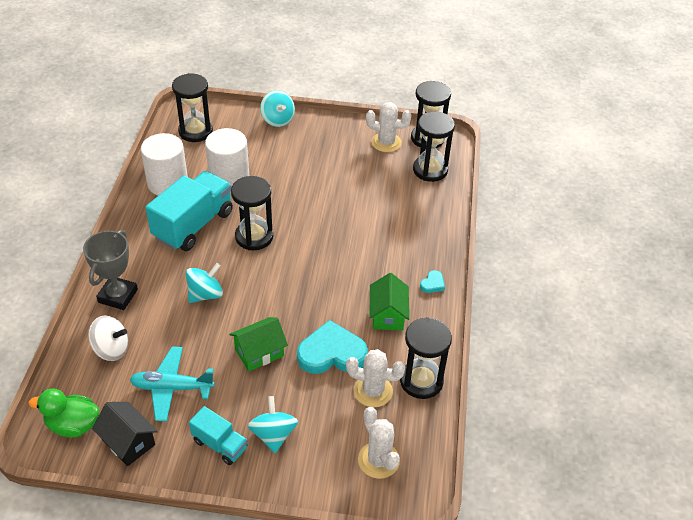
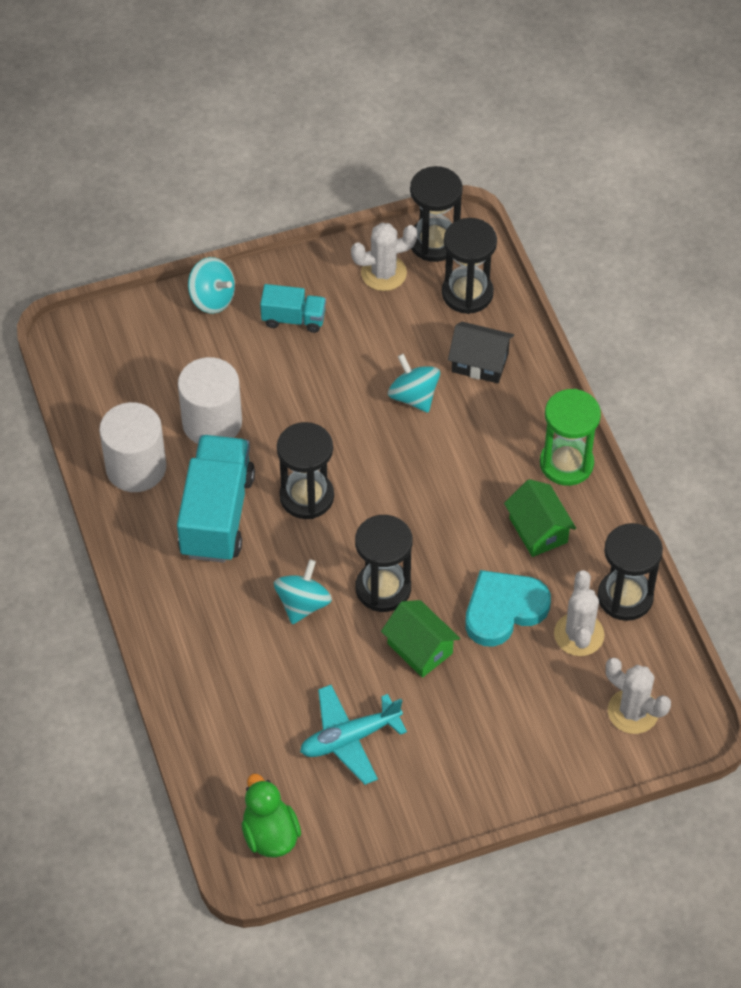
camera: 25 degrees left, 10 degrees up
green duck [29,389,99,438] -> green duck turned 90 degrees clockwise [242,774,301,858]
grey trophy [83,230,138,310] -> none
white spinning top [88,315,128,361] -> none
black house [92,402,158,466] -> black house moved to [448,322,514,383]
black hourglass [172,73,213,142] -> black hourglass moved to [355,515,413,612]
turquoise truck [189,406,248,465] -> turquoise truck moved to [260,284,326,333]
green house [229,317,288,371] -> green house turned 75 degrees counterclockwise [381,600,460,678]
turquoise spinning top [248,396,298,453] -> turquoise spinning top moved to [388,354,440,413]
white cactus [346,349,405,407] -> white cactus turned 75 degrees counterclockwise [554,570,605,656]
turquoise heart [420,270,445,293] -> green hourglass [540,389,601,486]

